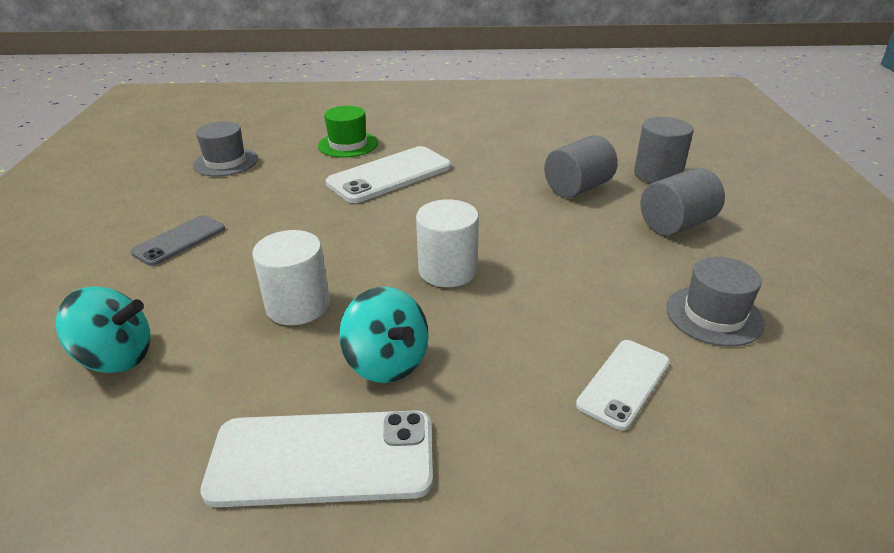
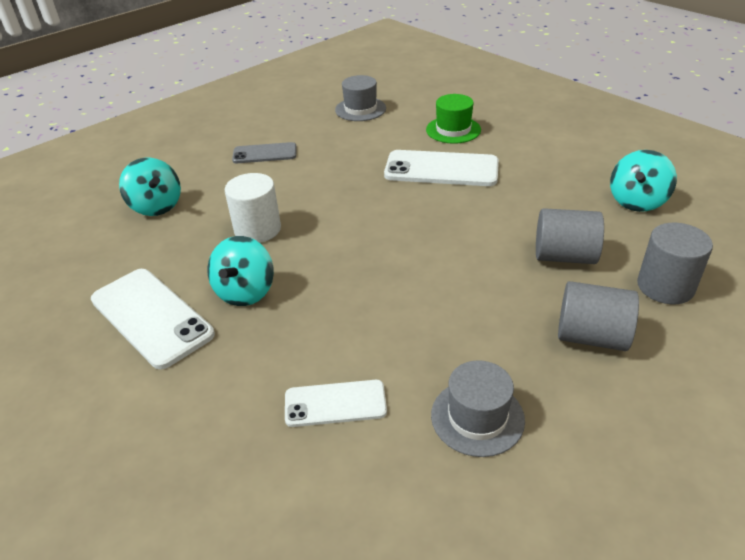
camera: 50 degrees right, 5 degrees up
white cylinder [416,199,479,287] -> none
none -> turquoise spinning top [610,150,677,212]

